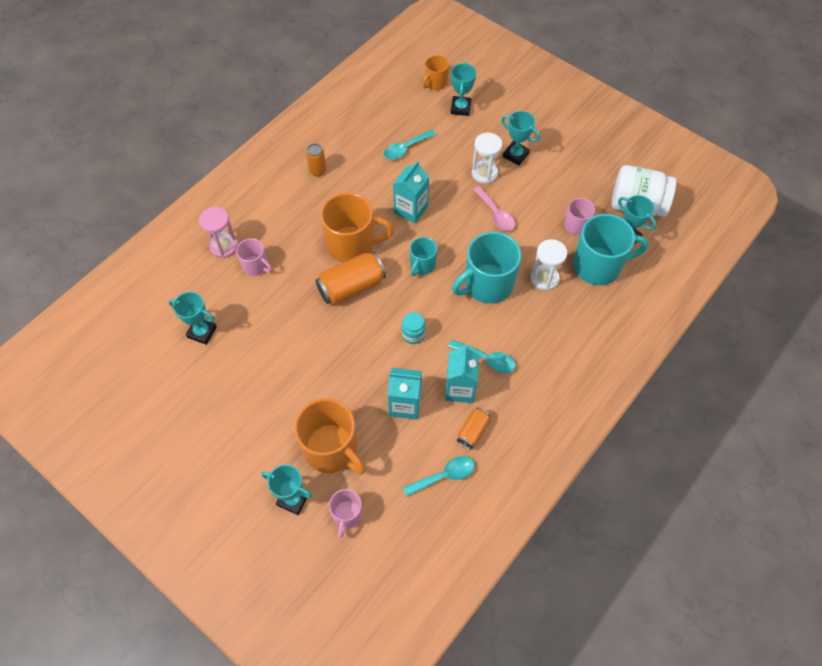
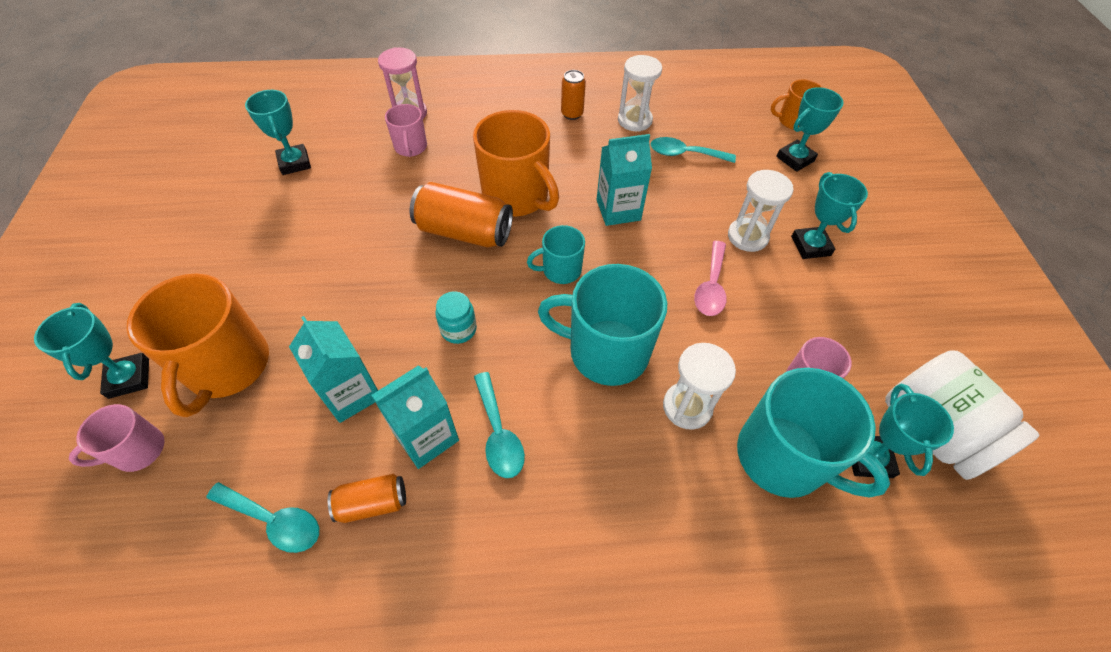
camera: 45 degrees right, 5 degrees down
none -> white hourglass [618,55,662,132]

